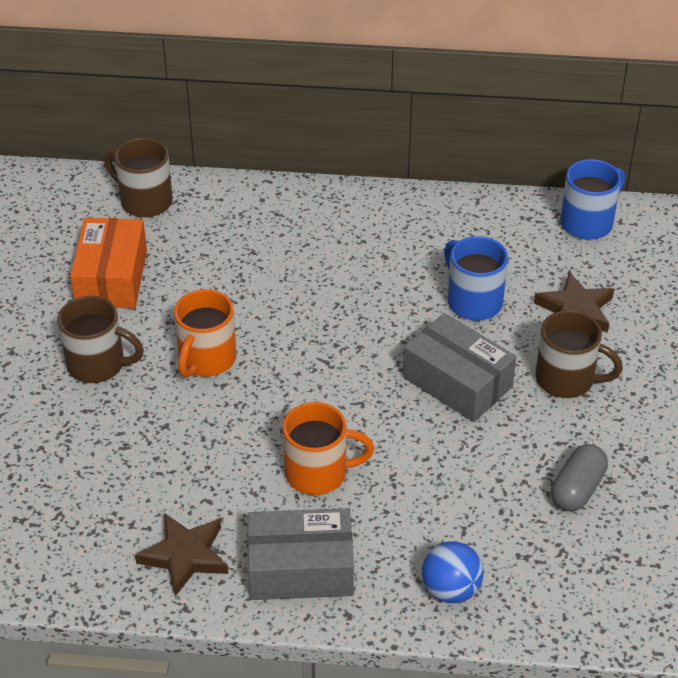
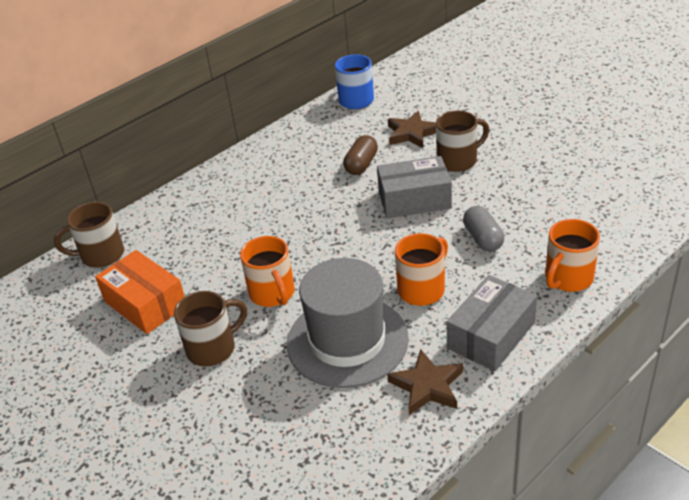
camera: 45 degrees left, 5 degrees down
blue ball [422,541,484,603] -> orange mug [545,219,600,292]
blue mug [444,236,508,320] -> brown capsule [343,135,378,175]
grey capsule [551,444,608,512] -> grey capsule moved to [463,206,504,252]
none -> grey hat [287,258,409,388]

